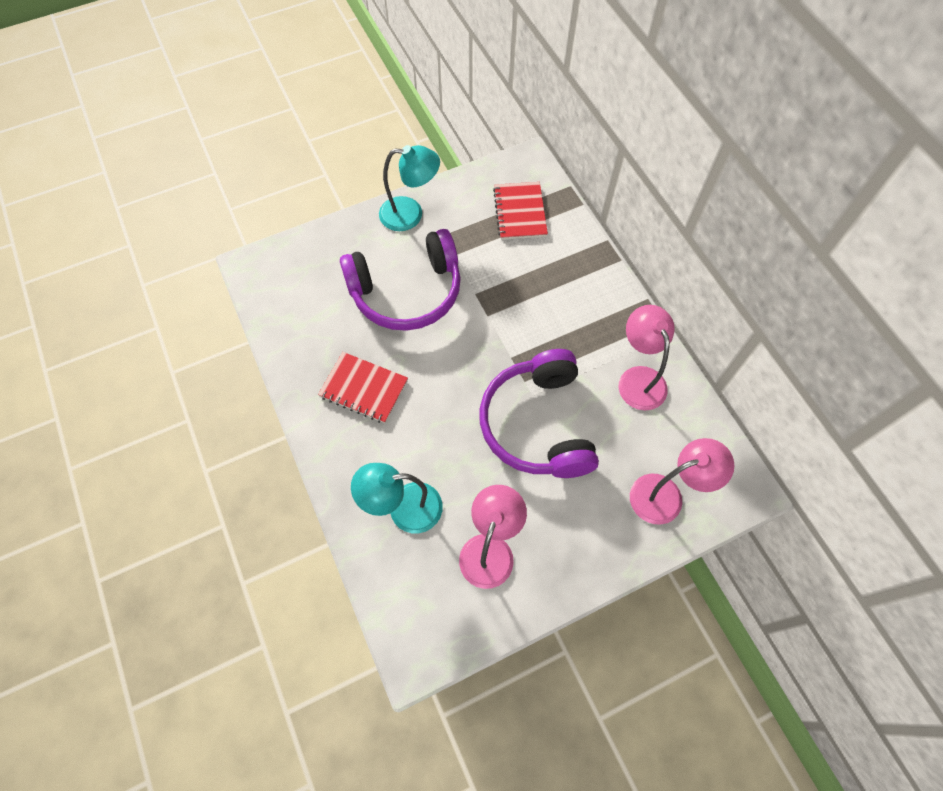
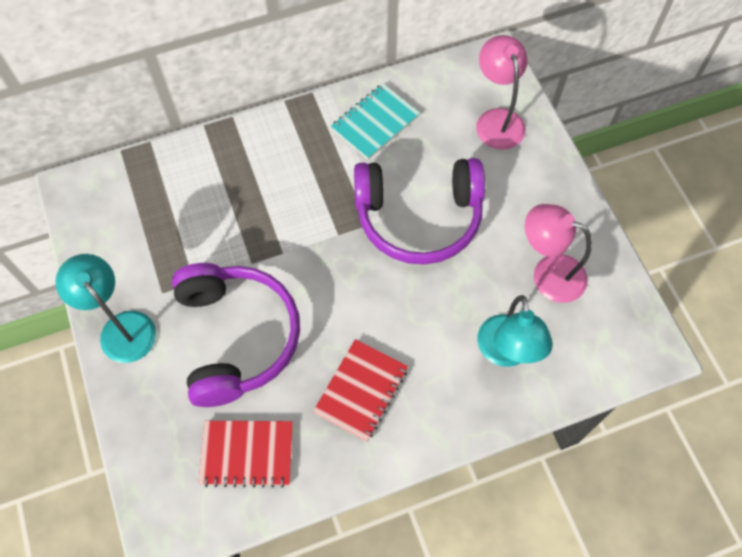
camera: 85 degrees left, 0 degrees up
turquoise lamp [379,145,440,231] -> turquoise lamp turned 45 degrees counterclockwise [55,254,156,363]
red notebook [493,182,548,240] -> red notebook moved to [198,421,293,488]
pink lamp [618,305,675,411] -> turquoise notebook [331,83,420,160]

